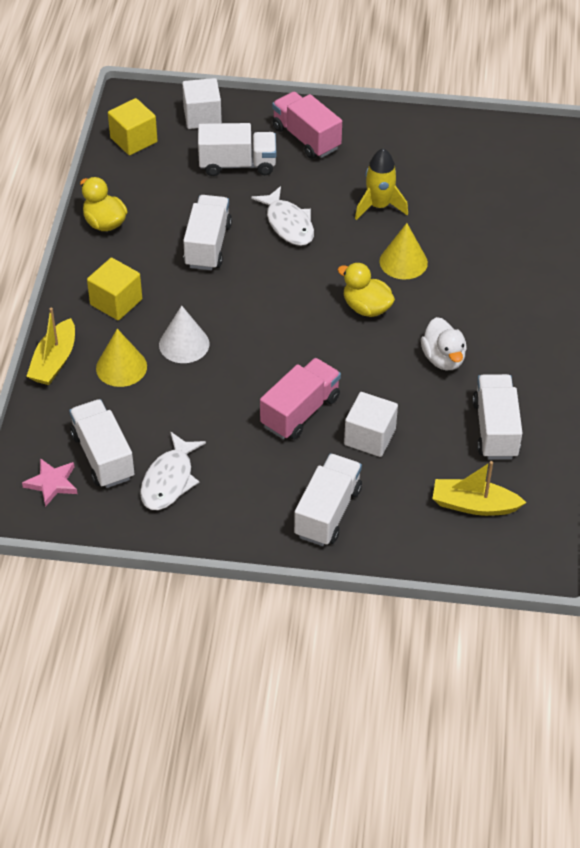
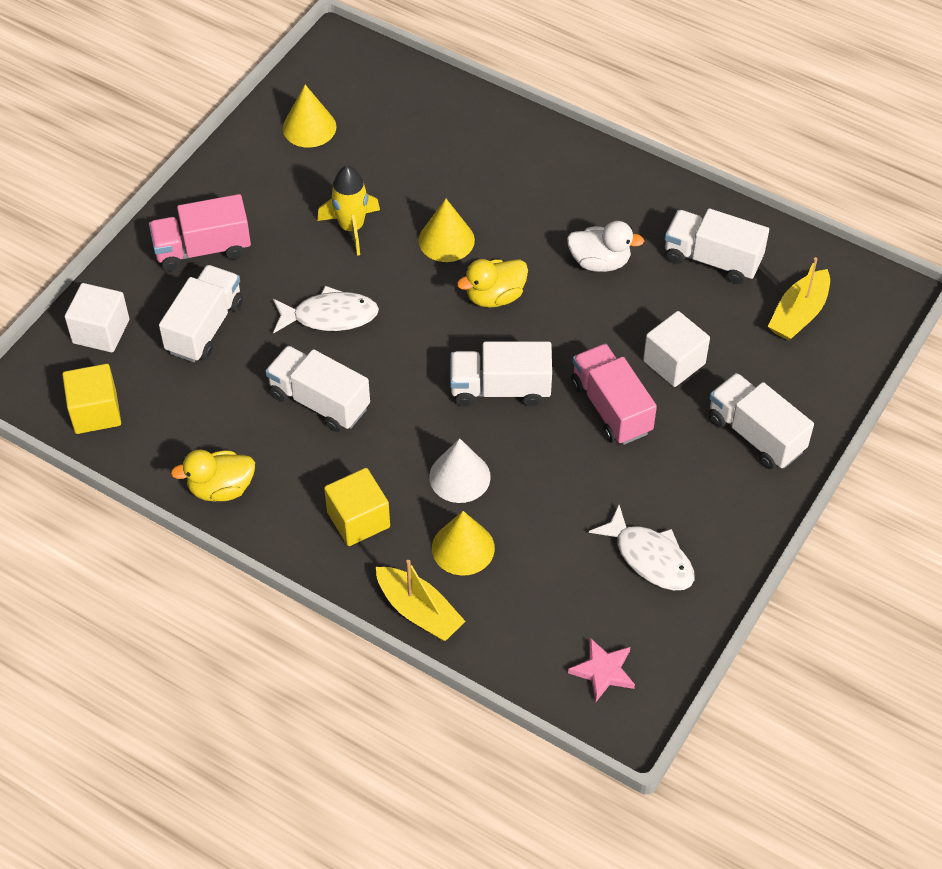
camera: 65 degrees left, 5 degrees up
white truck [69,399,134,488] -> white truck moved to [450,342,552,407]
none -> yellow cone [283,85,336,148]

